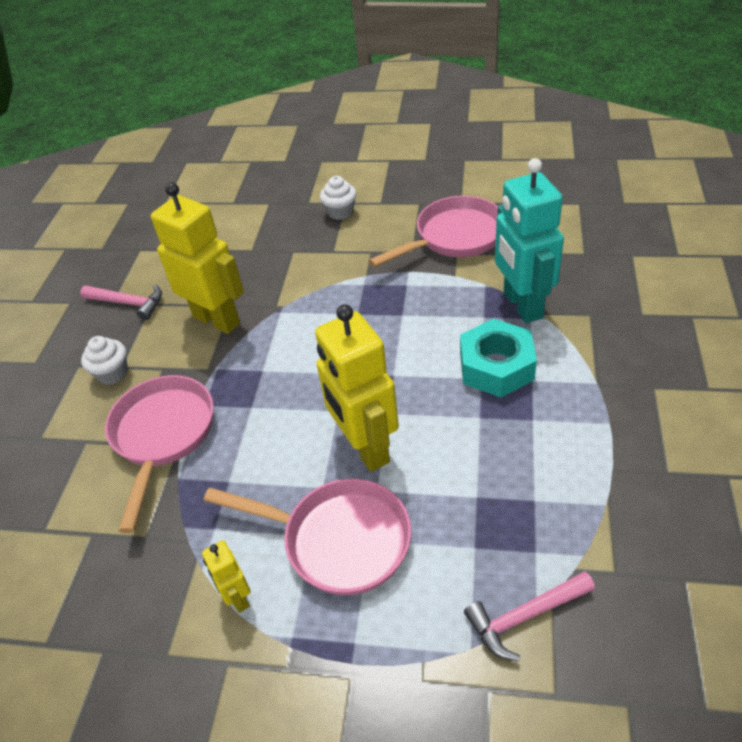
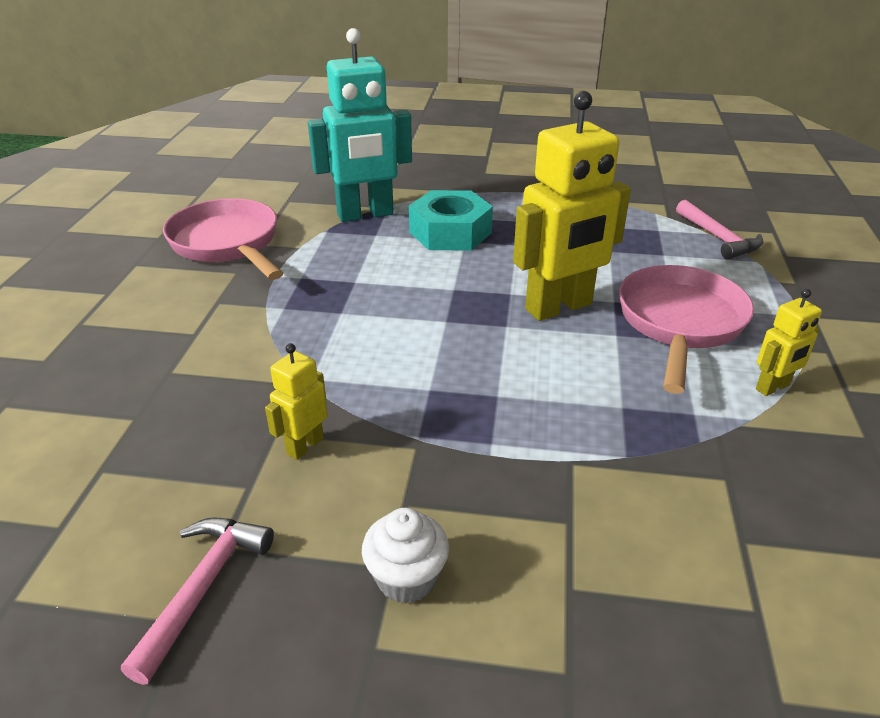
camera: 95 degrees left, 10 degrees down
pink pan [105,375,214,533] -> none
yellow robot [151,182,244,334] -> yellow robot [265,343,328,460], size x0.47
white cupcake [320,176,356,220] -> none

